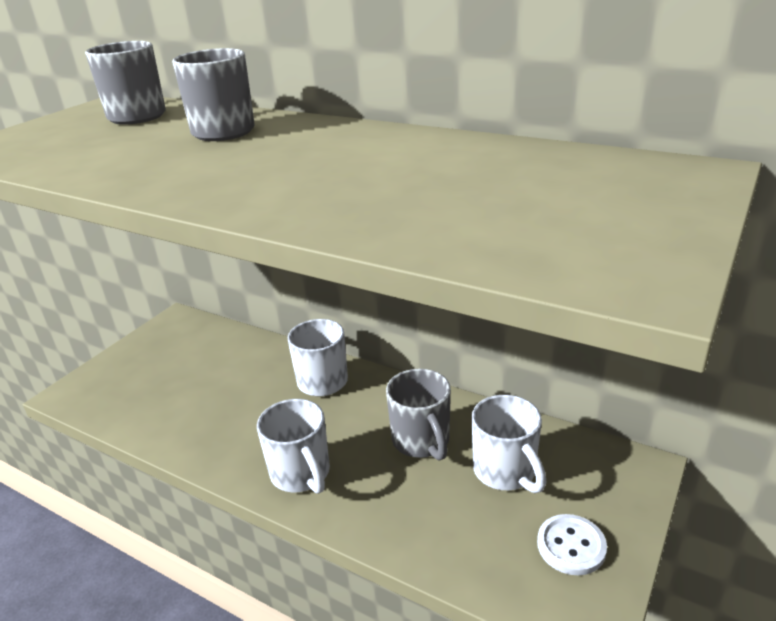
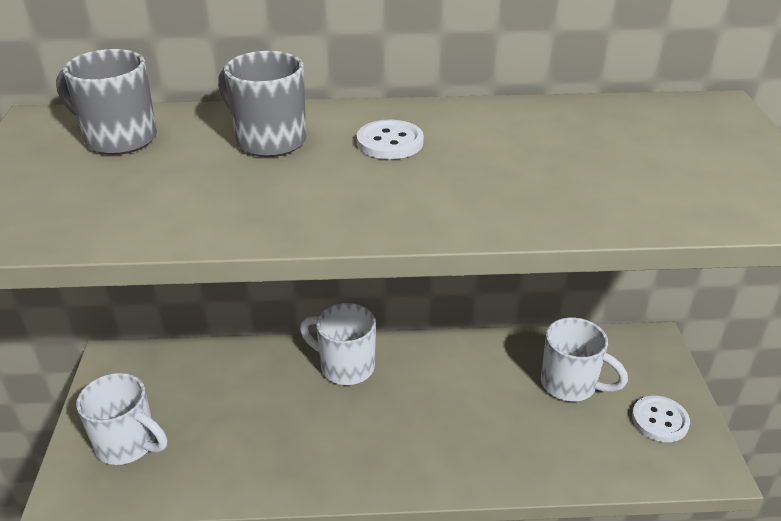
camera: 35 degrees left, 5 degrees up
white mug [257,399,330,494] -> white mug moved to [76,373,168,465]
grey mug [386,369,451,461] -> none
none -> white button [357,120,424,159]

